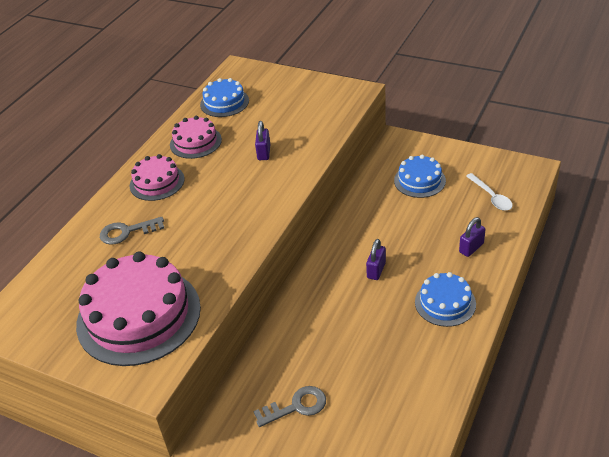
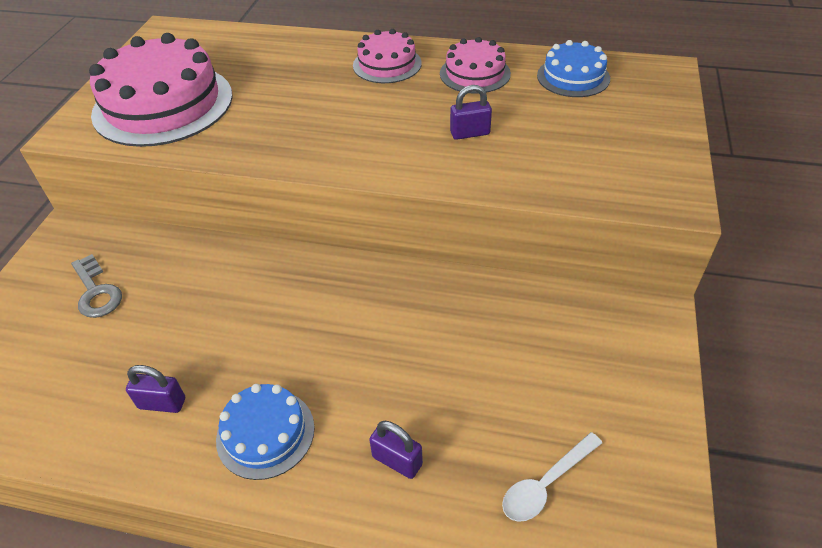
camera: 75 degrees right, 5 degrees up
grey key [100,217,164,245] -> none
purple padlock [366,239,386,280] -> purple padlock moved to [126,365,185,413]
blue cake [394,155,446,198] -> none

